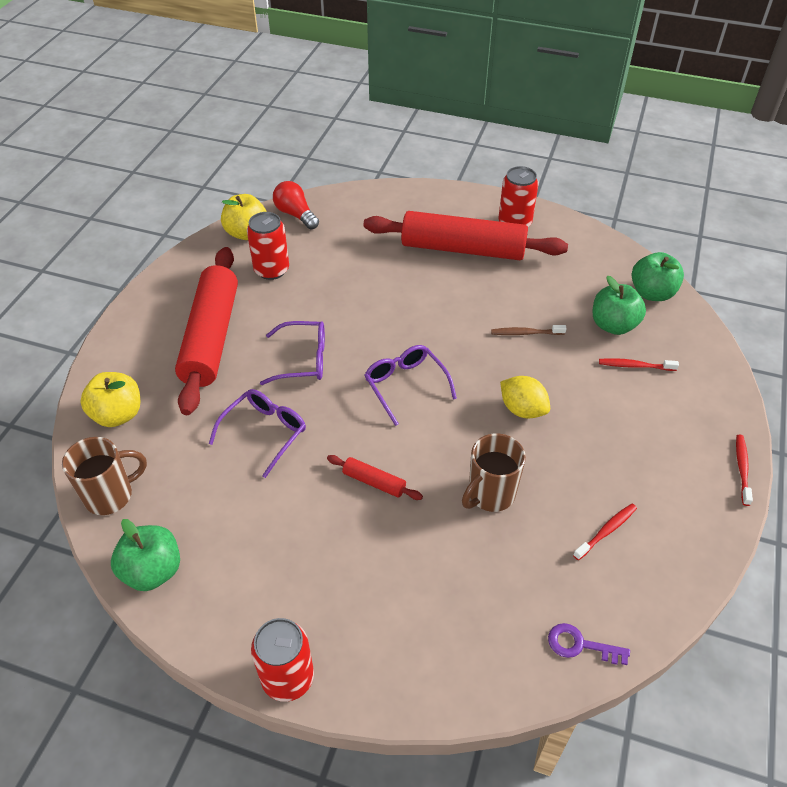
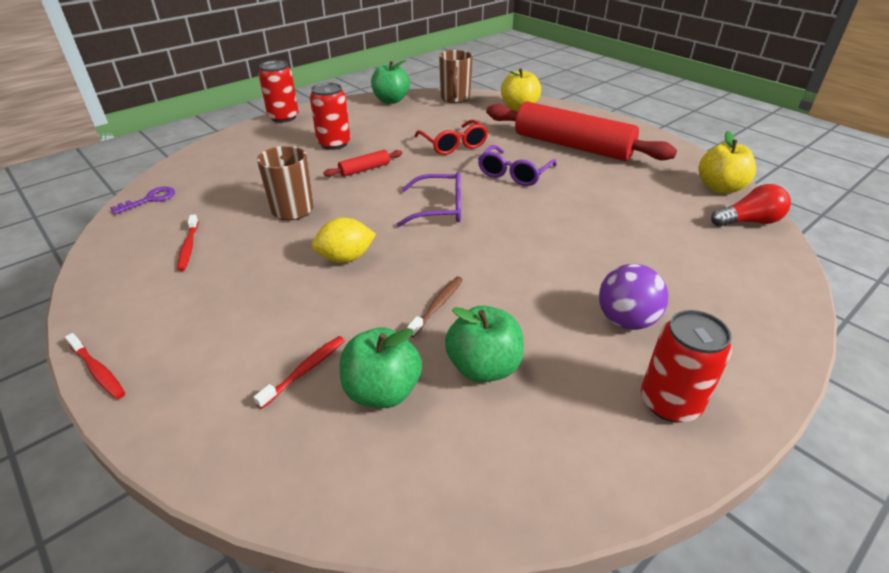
camera: 120 degrees right, 10 degrees down
purple glasses [209,389,306,478] -> red glasses [415,120,488,155]
red can [247,212,289,280] -> red can moved to [310,82,350,150]
red rolling pin [363,211,568,260] -> purple ball [599,264,668,330]
green apple [632,252,684,301] -> green apple moved to [445,306,523,382]

